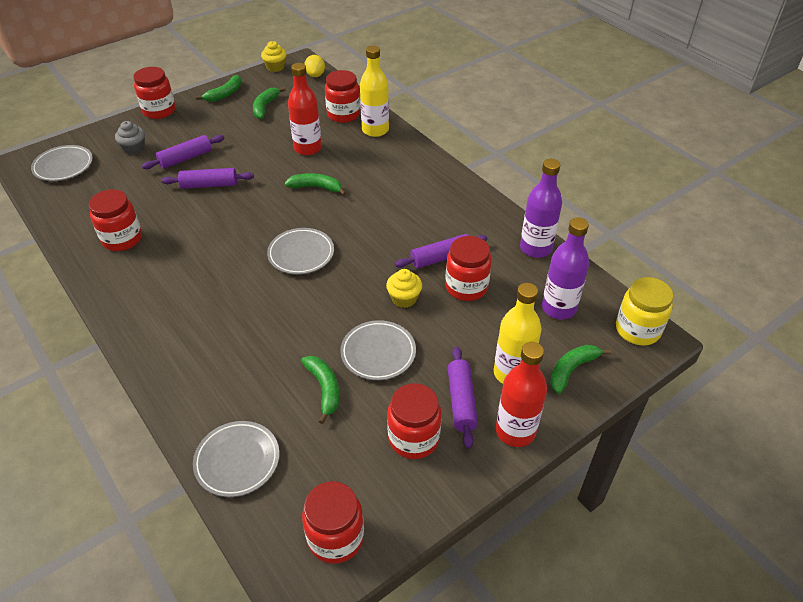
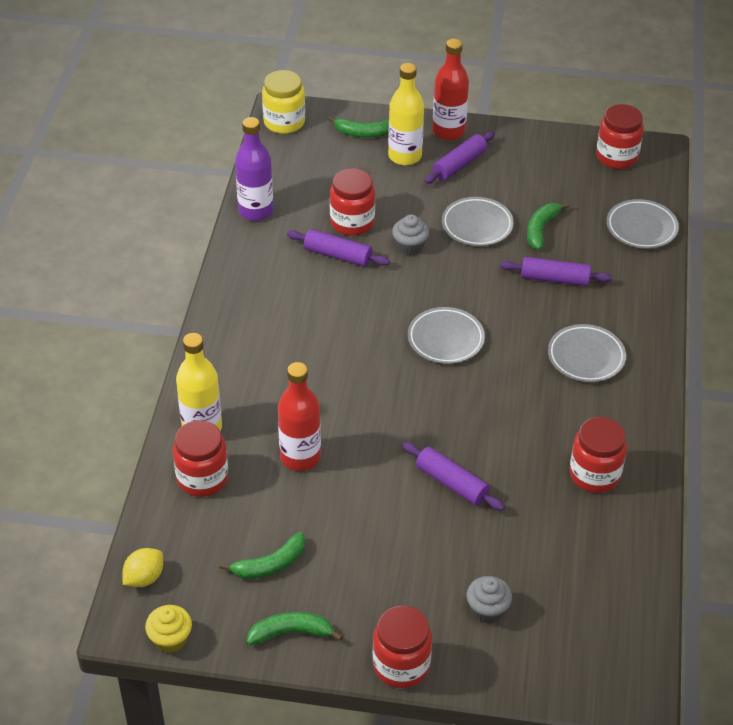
camera: 135 degrees left, 0 degrees up
grey plate [31,145,93,181] -> grey plate moved to [548,324,626,382]
purple rolling pin [142,135,224,169] -> purple rolling pin moved to [500,257,612,286]
green banana [285,173,346,195] -> none
yellow cupcake [386,269,422,308] -> grey cupcake [392,214,429,255]
red jar [387,383,442,459] -> none
purple bottle [542,217,589,320] -> none

